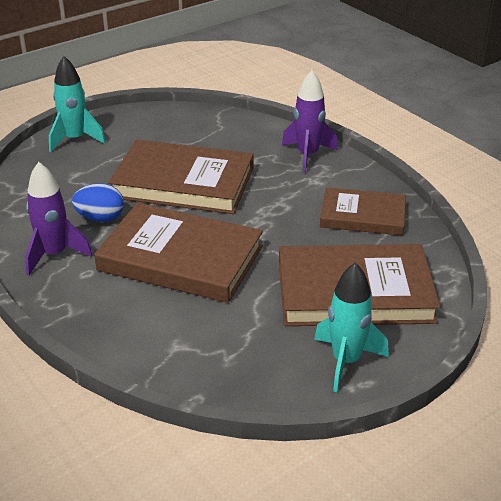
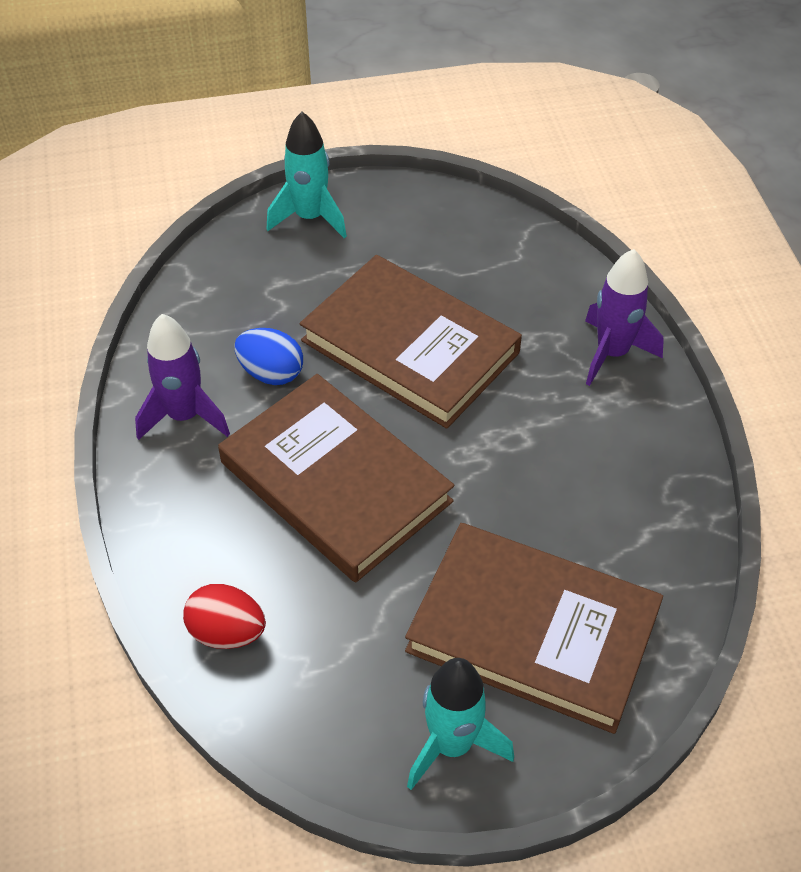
camera: 25 degrees right, 15 degrees up
brown book [320,187,406,235] -> none
none -> red egg [183,584,266,649]

